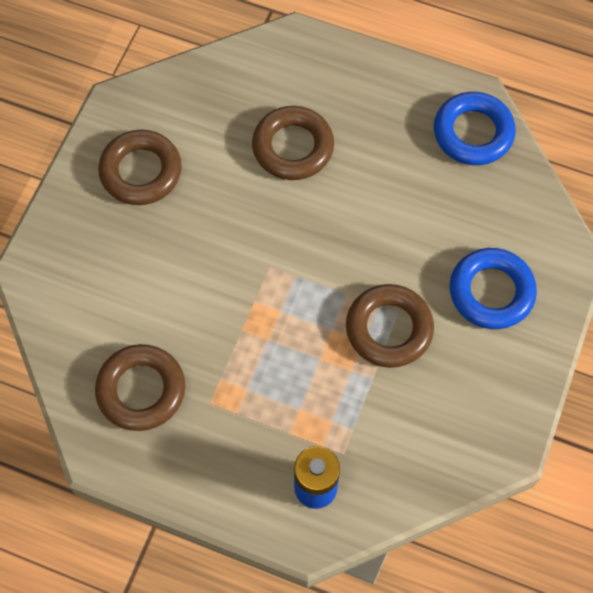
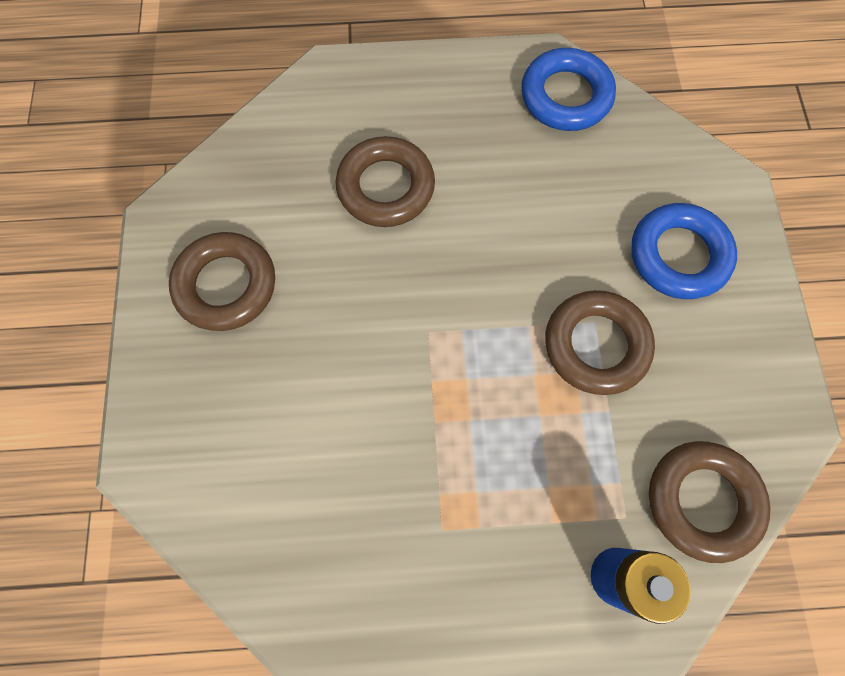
camera: 25 degrees left, 5 degrees up
brown ring [95,344,185,431] -> brown ring moved to [649,441,771,563]

